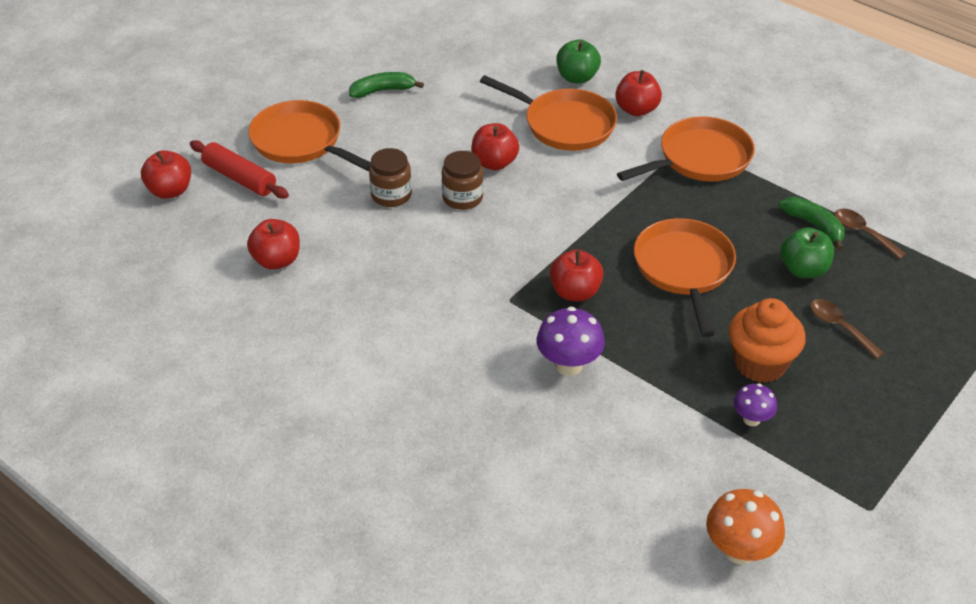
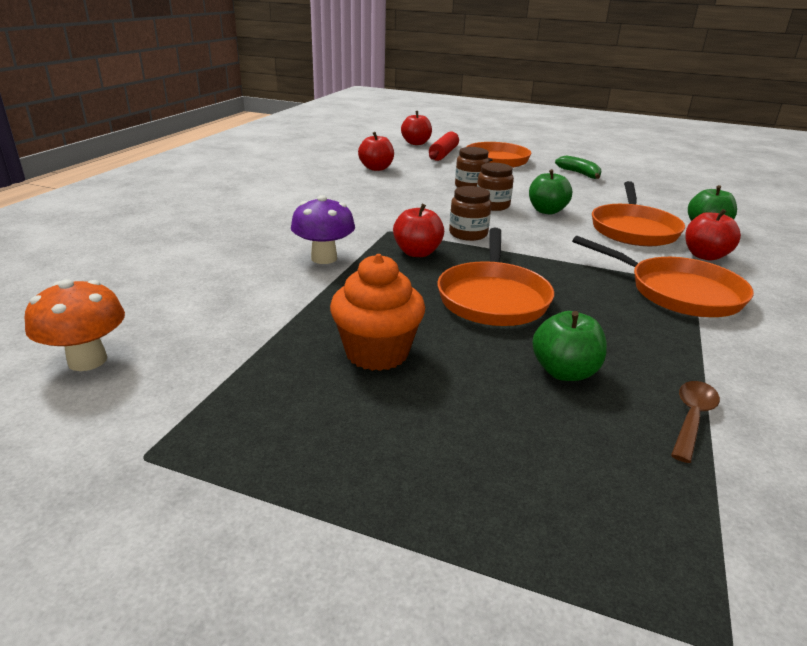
camera: 70 degrees right, 15 degrees down
red apple [471,123,519,170] -> green apple [529,169,572,214]
orange pan [634,218,736,337] -> orange pan turned 120 degrees clockwise [437,228,554,326]
purple mushroom [733,383,777,426] -> none
green banana [779,197,845,250] -> none
brown spoon [810,299,884,359] -> none
none -> brown jar [449,186,491,241]

